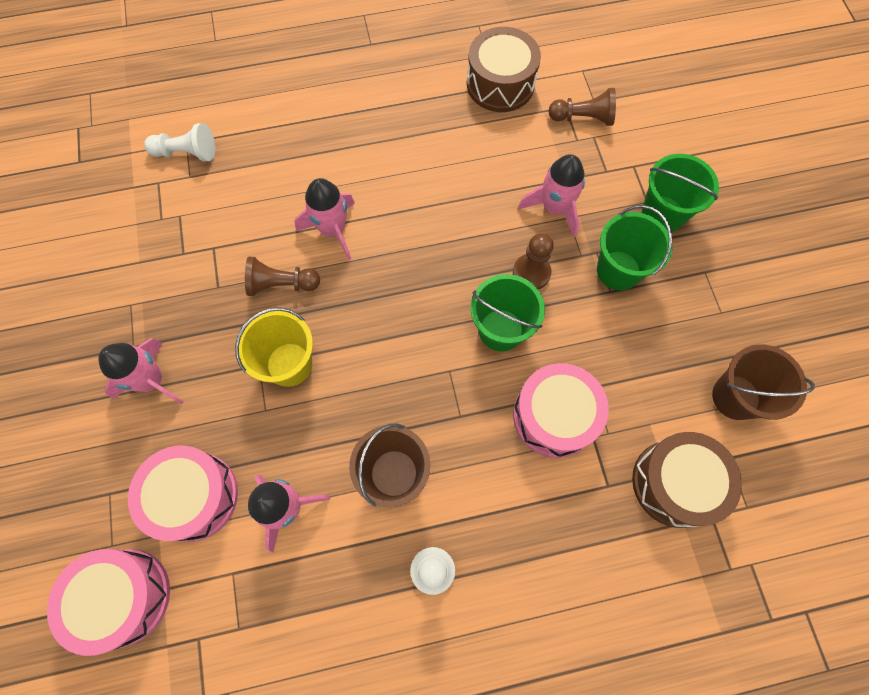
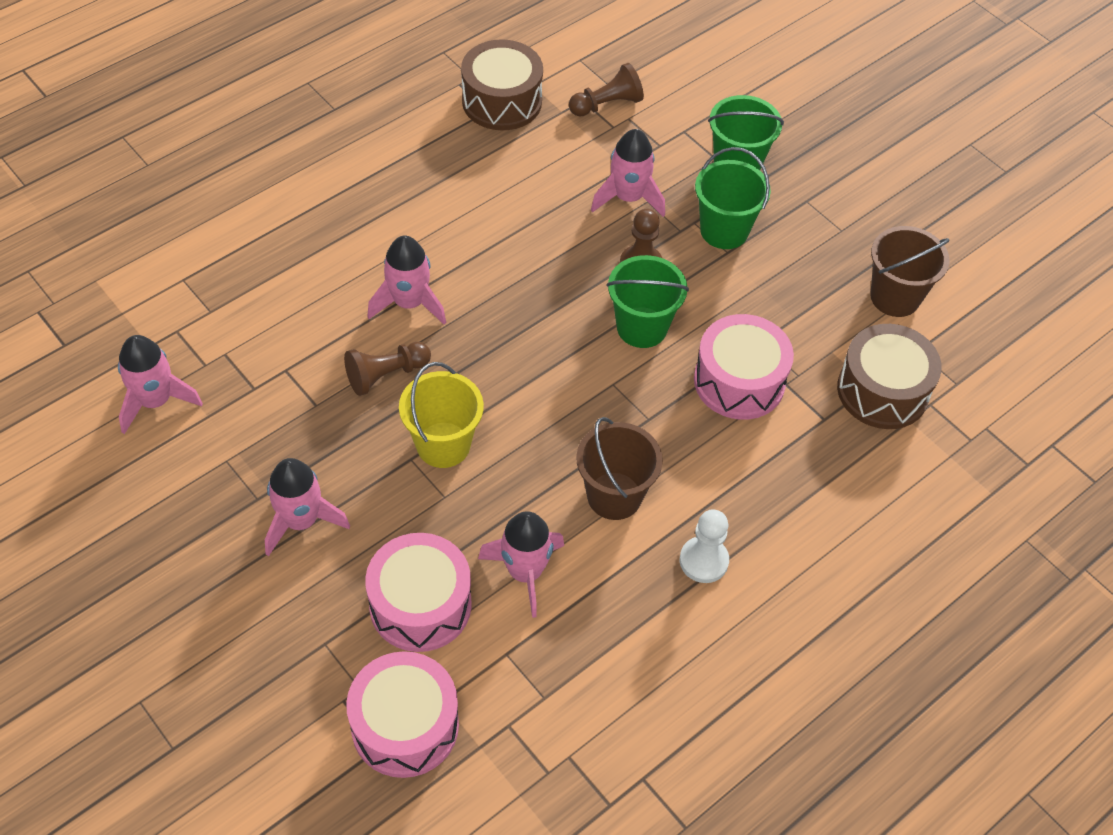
camera: 30 degrees left, 15 degrees down
white pawn [144,123,215,161] -> none
none -> pink rocket [118,335,203,434]

